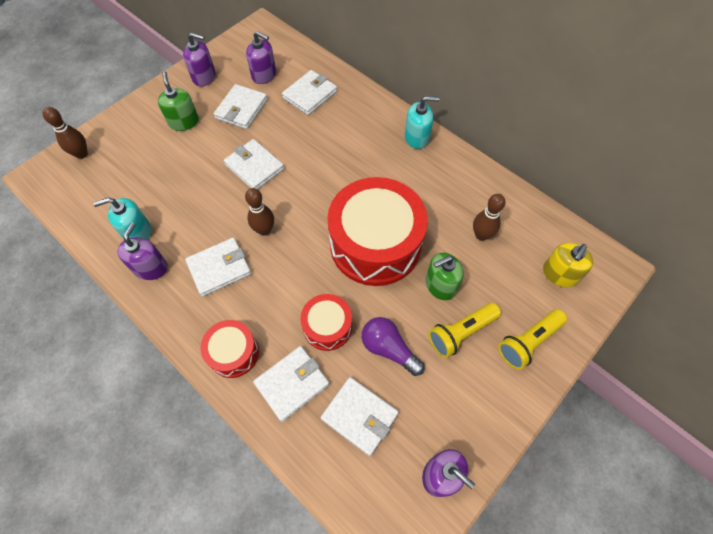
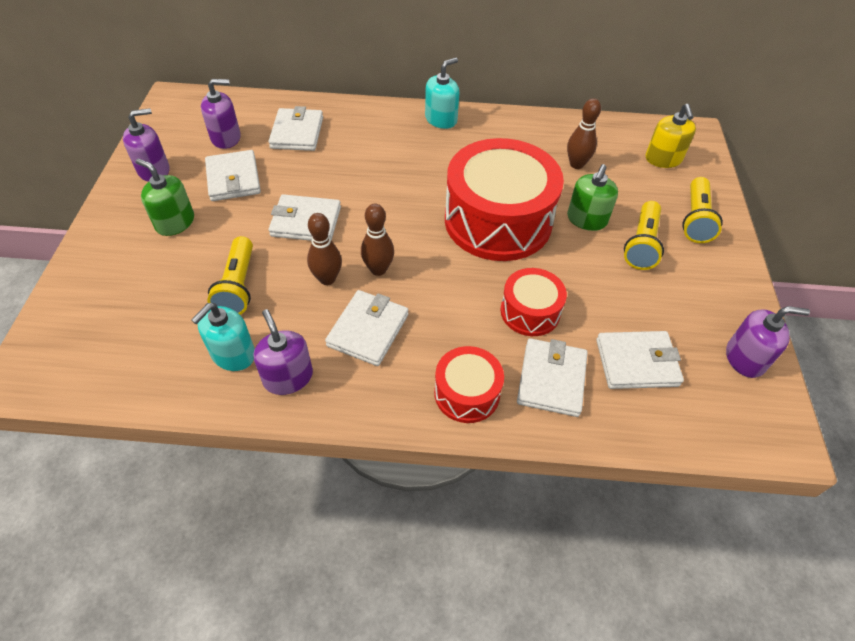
camera: 40 degrees left, 10 degrees down
brown bowling pin [42,107,88,159] -> brown bowling pin moved to [307,213,342,285]
purple light bulb [362,317,425,376] -> none
none -> yellow flashlight [207,236,253,315]

